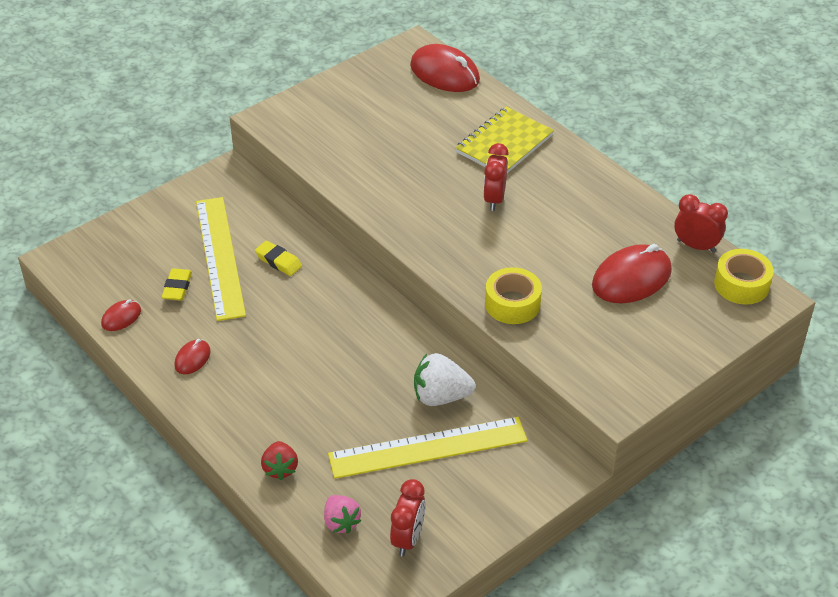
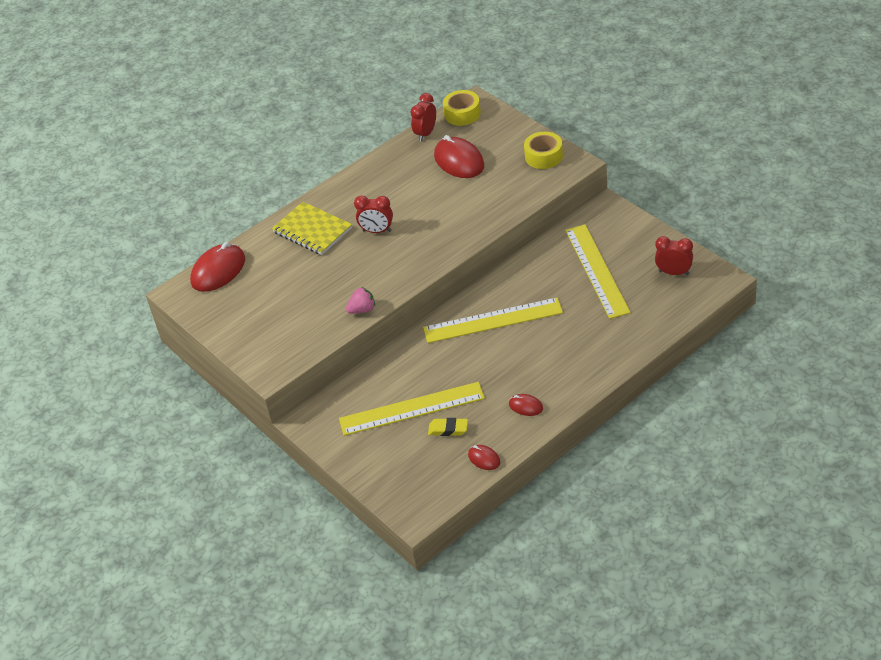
camera: 85 degrees left, 0 degrees up
yellow eraser [255,241,302,276] -> none
red strawberry [261,441,298,480] -> none
pink strawberry [324,495,361,534] -> pink strawberry moved to [346,287,375,314]
white strawberry [414,353,475,406] -> none
yellow tape [485,267,542,324] -> yellow tape moved to [524,132,563,169]
none -> yellow ruler [423,297,563,343]

